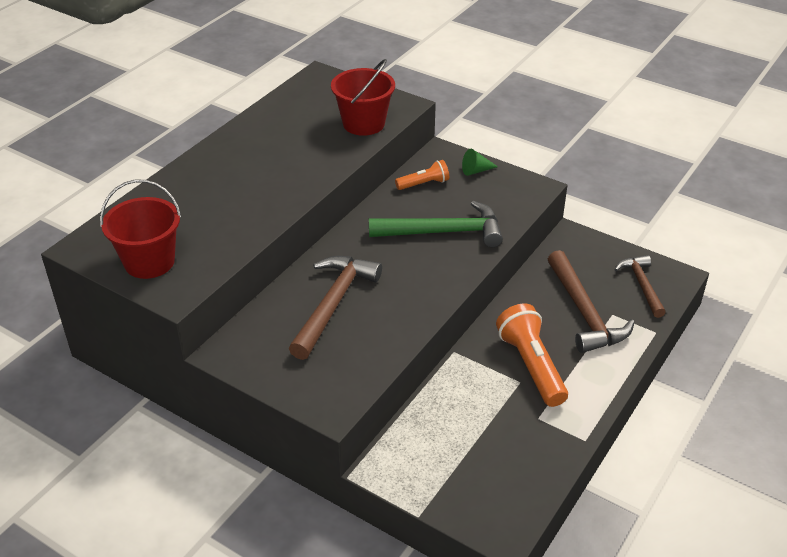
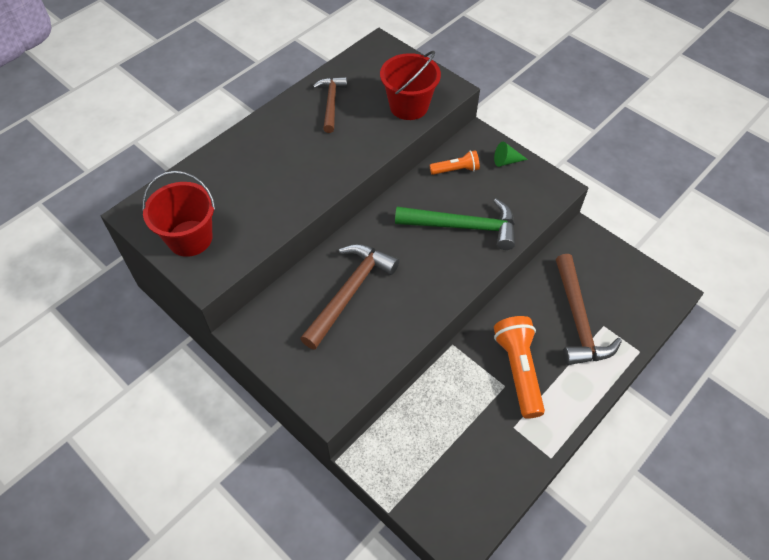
camera: 10 degrees right, 15 degrees up
brown hammer [614,255,666,318] -> brown hammer moved to [313,77,347,133]

